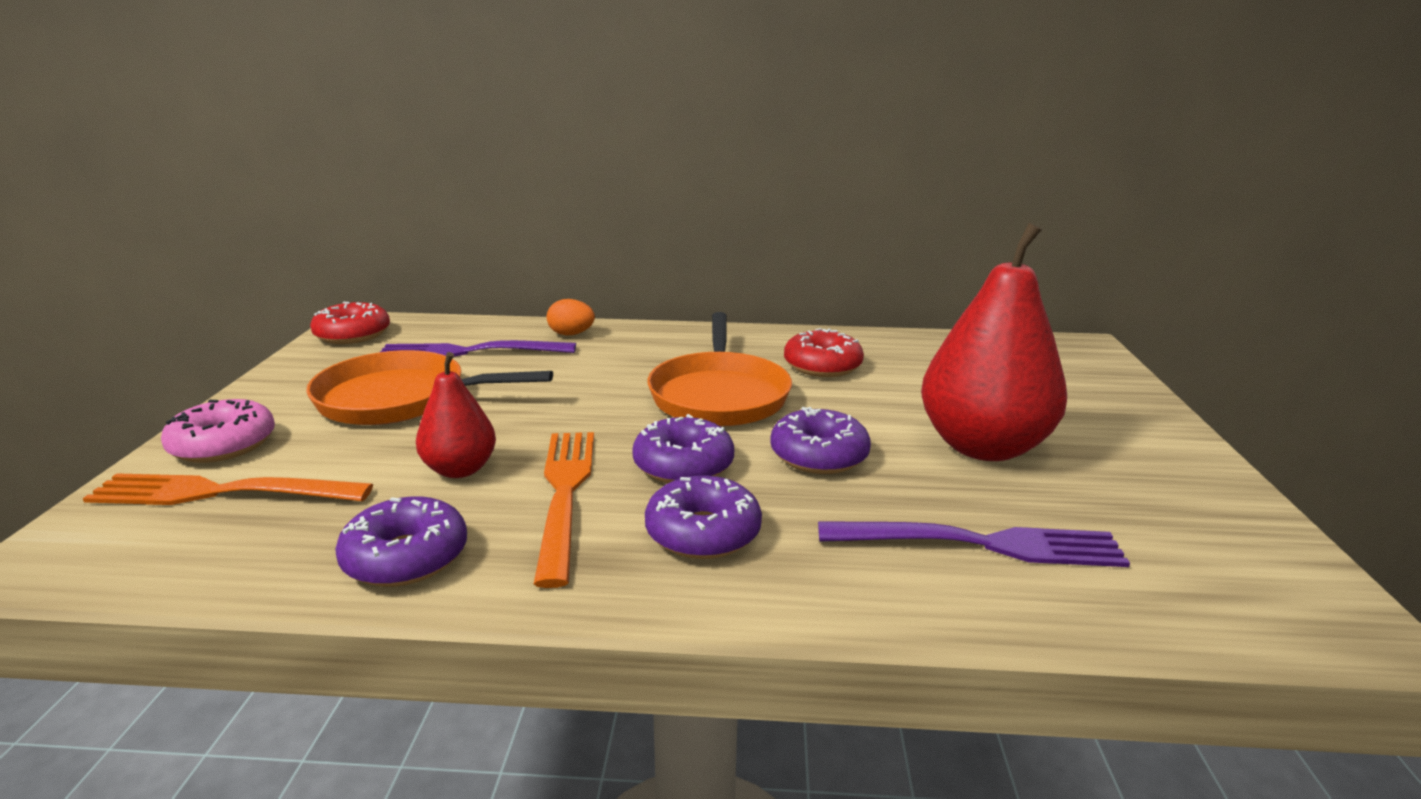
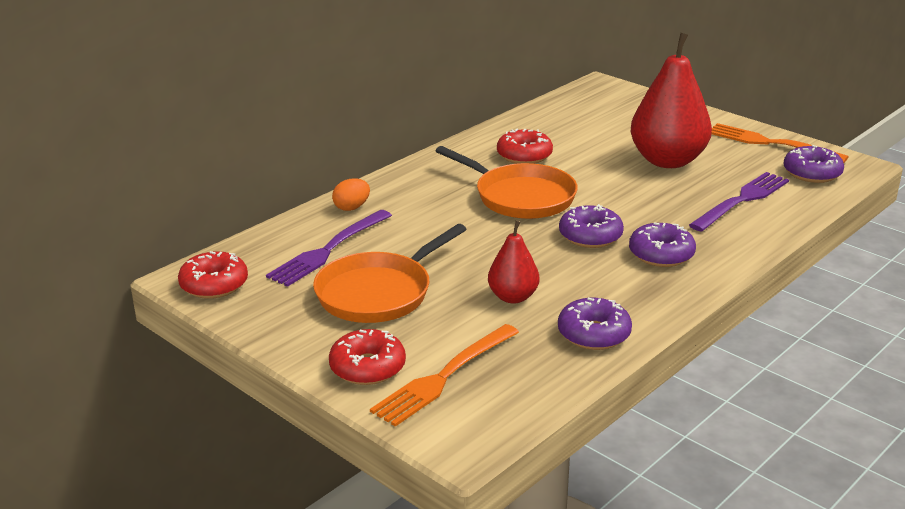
camera: 50 degrees left, 5 degrees up
pink donut [161,399,275,463] -> red donut [329,329,406,385]
orange fork [534,432,594,588] -> orange fork moved to [711,123,849,163]
purple donut [770,407,871,474] -> purple donut moved to [784,145,844,183]

